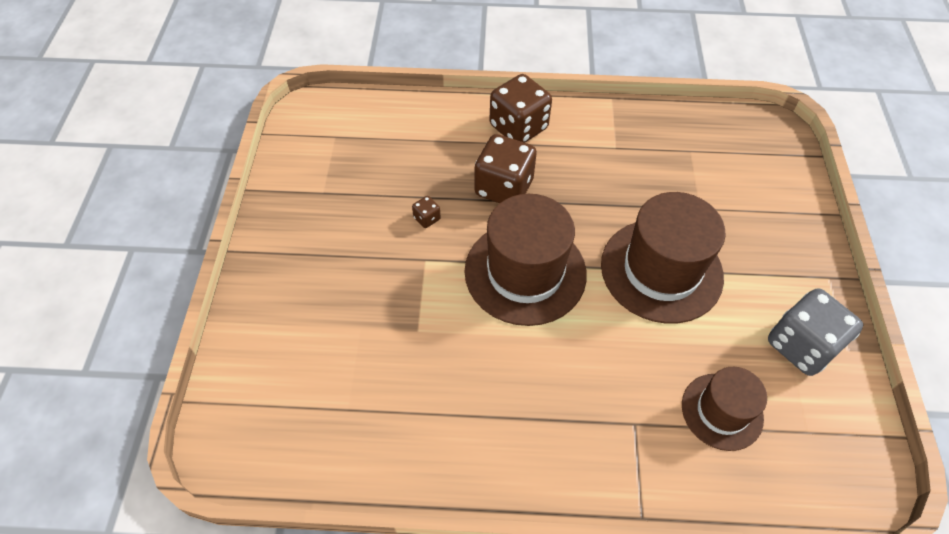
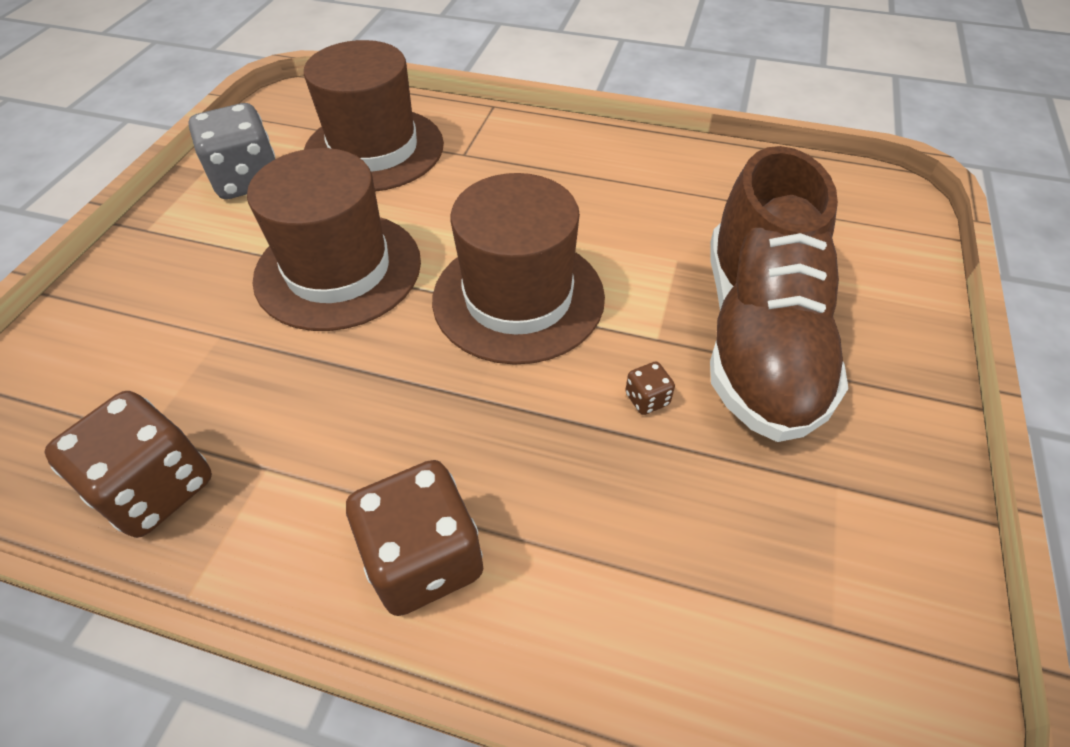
camera: 165 degrees left, 5 degrees down
brown dice [474,134,537,203] -> brown dice moved to [44,391,212,538]
brown hat [682,367,767,451] -> brown hat [304,40,444,192], size x1.70
none -> brown shoe [710,146,849,442]

